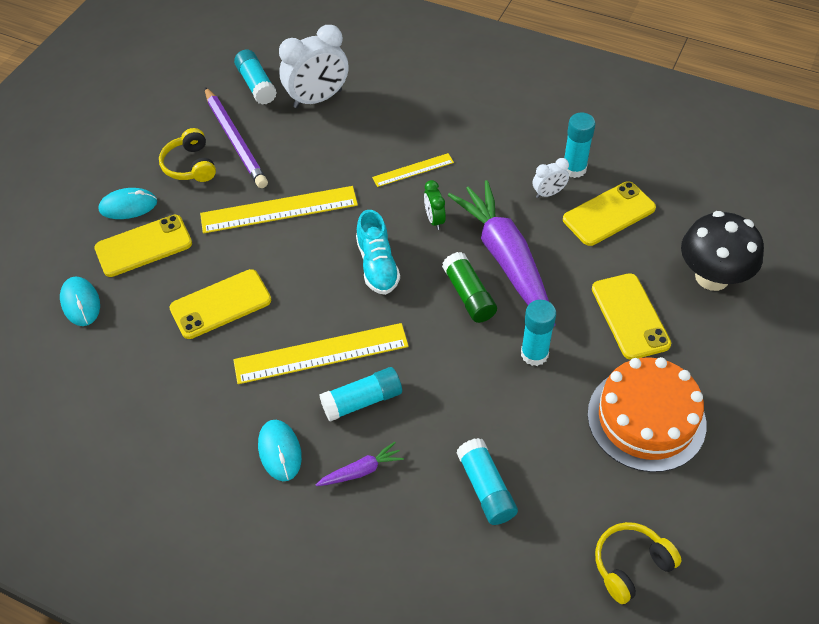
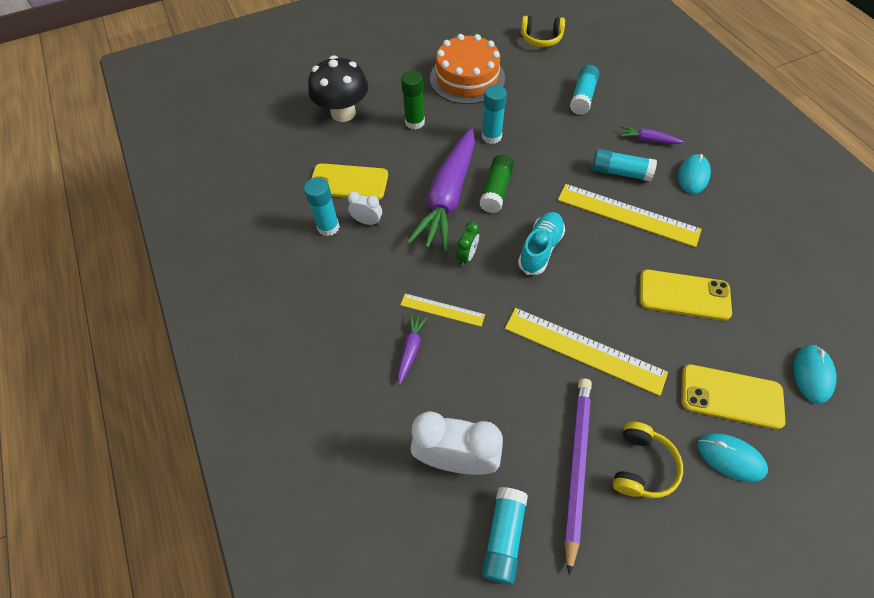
camera: 140 degrees left, 5 degrees up
yellow phone [592,273,671,360] -> green glue stick [401,71,425,130]
none -> purple carrot [398,313,428,385]

